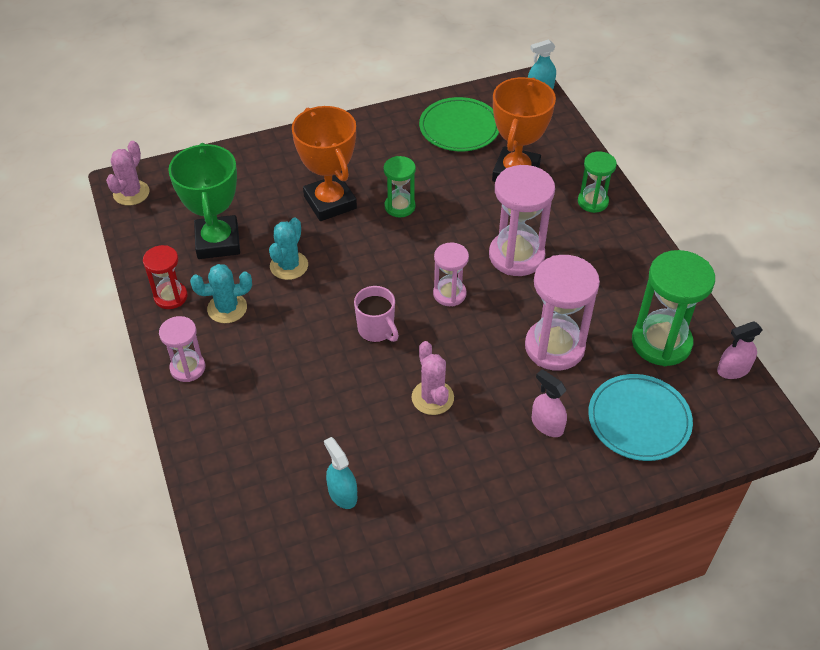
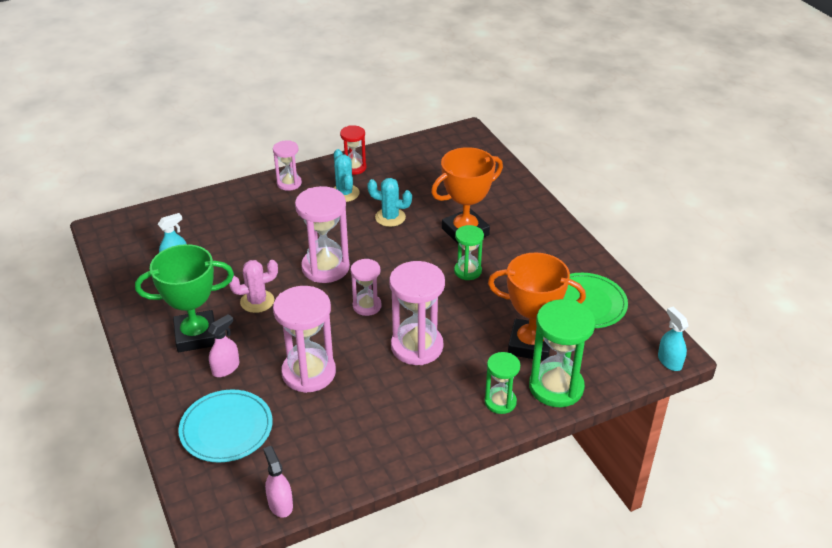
camera: 85 degrees right, 10 degrees down
pink cactus [106,141,150,206] -> none
green trophy [168,143,240,259] -> green trophy moved to [135,244,234,352]
pink mug [354,286,399,342] -> pink hourglass [295,186,350,283]
green hourglass [632,250,715,366] -> green hourglass moved to [529,299,595,407]

